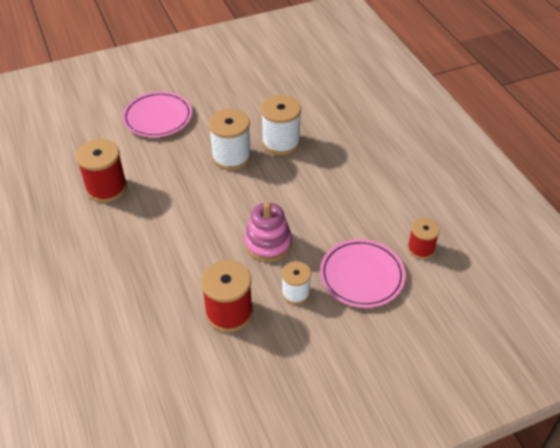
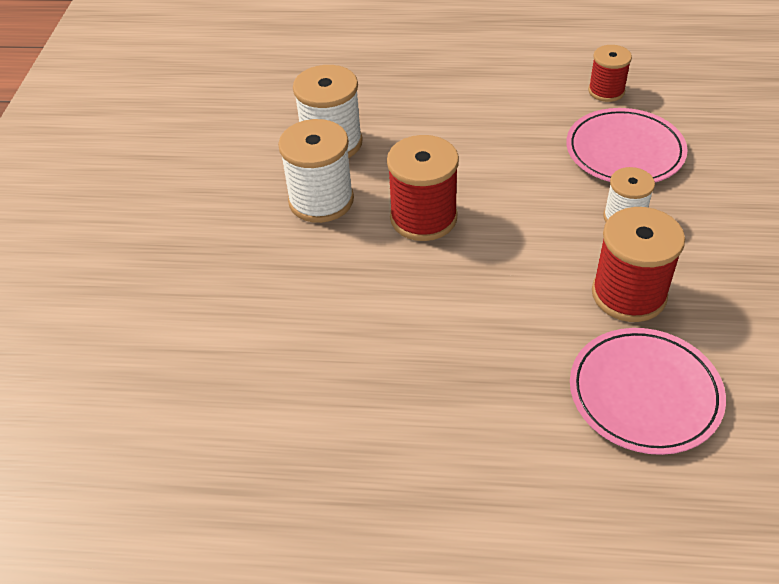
camera: 60 degrees left, 0 degrees up
red spool [76,139,127,203] -> red spool moved to [387,135,459,241]
pink plate [122,92,192,137] -> pink plate moved to [570,328,726,455]
pink stacking toy [244,202,292,262] -> none

